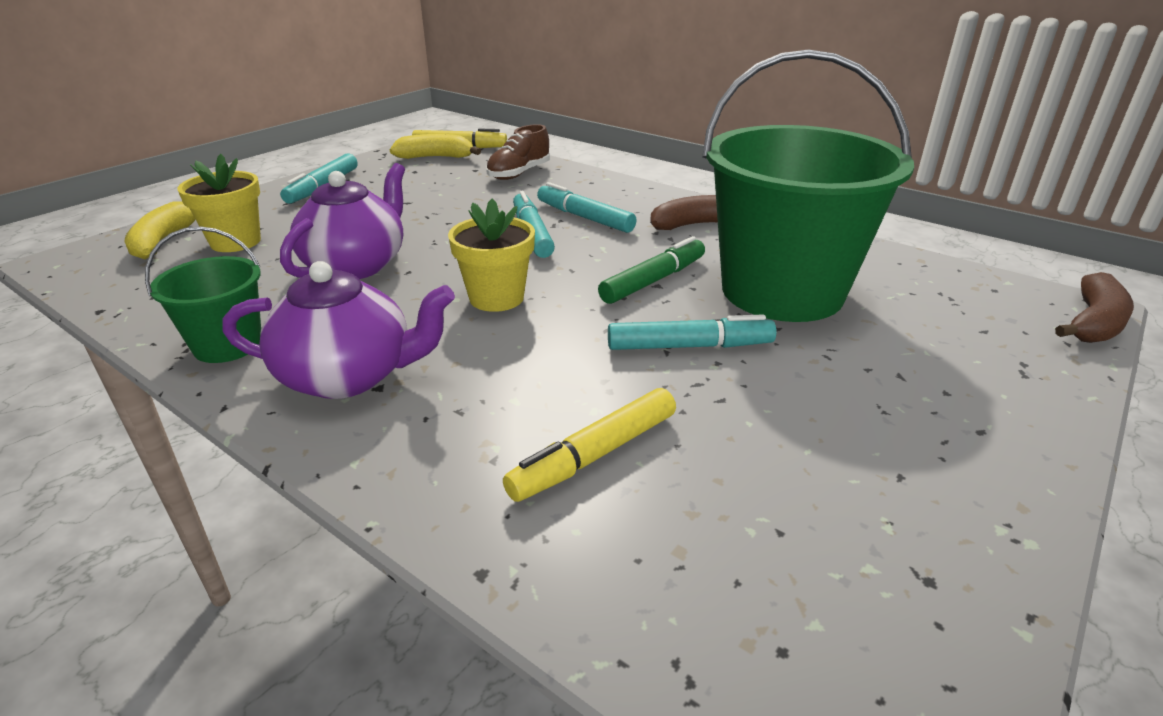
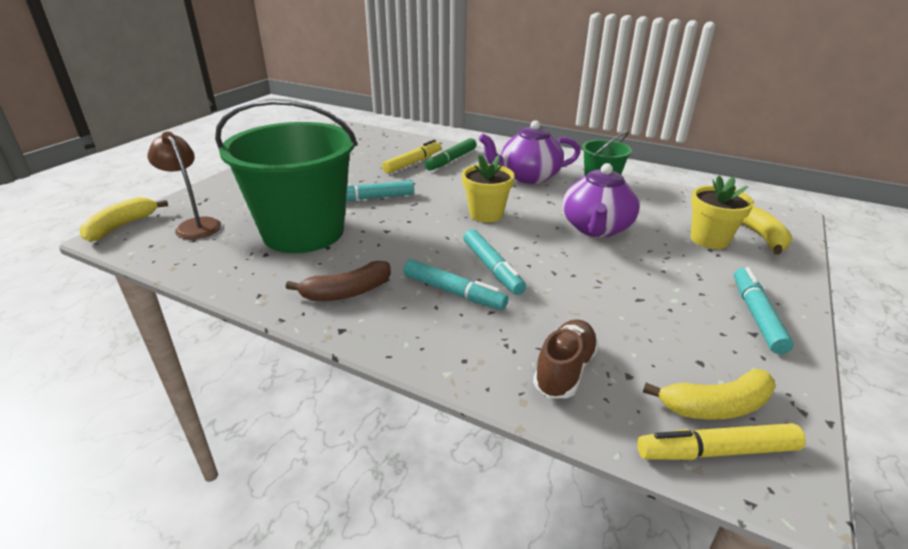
camera: 170 degrees right, 0 degrees up
green marker [598,236,705,304] -> green marker moved to [425,138,477,171]
brown banana [1055,272,1134,343] -> yellow banana [79,197,168,242]
none -> brown lamp [147,132,221,239]

